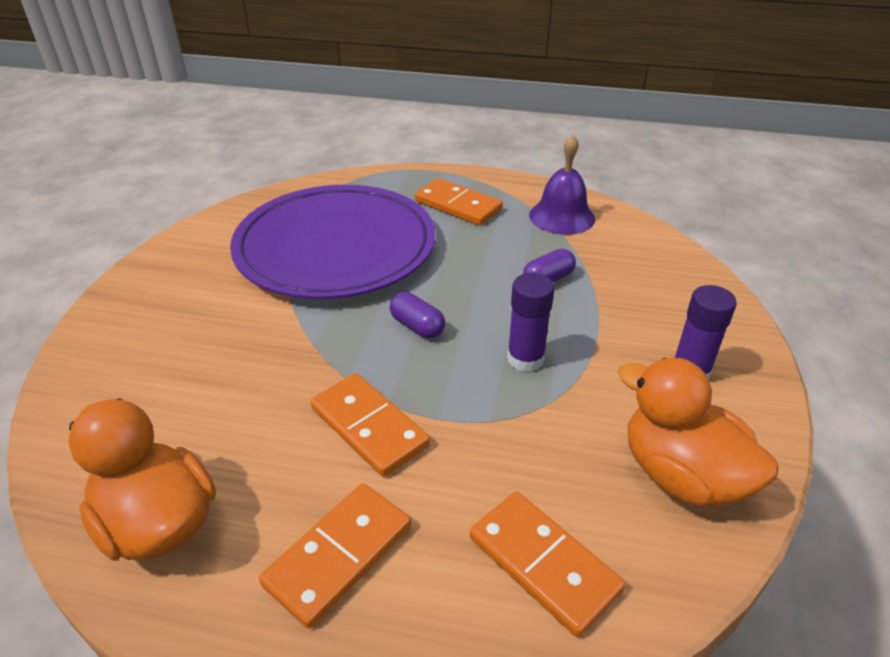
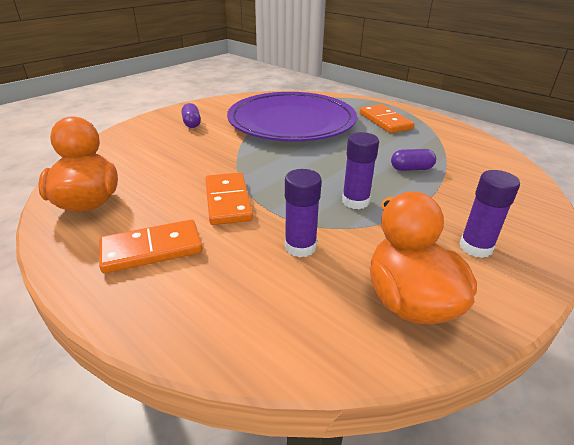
camera: 30 degrees right, 5 degrees down
purple capsule [390,292,445,338] -> purple capsule moved to [182,103,201,128]
orange domino [470,492,625,637] -> none
purple bell [529,134,595,235] -> none
none -> purple glue stick [285,169,322,257]

